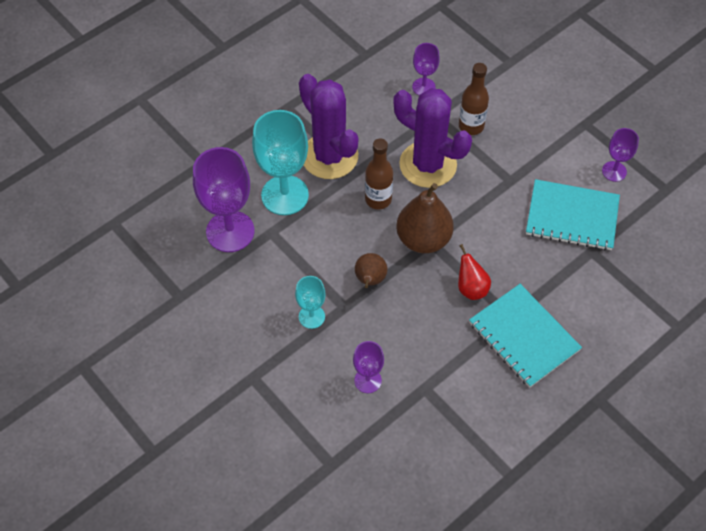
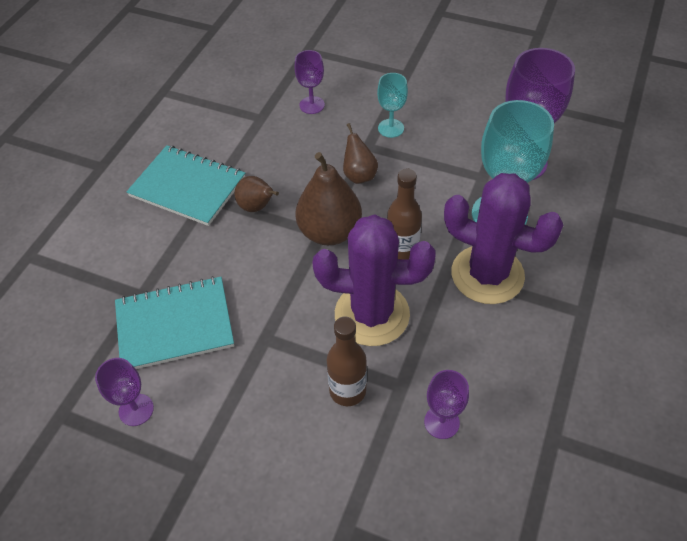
camera: 155 degrees right, 5 degrees down
red pear [458,244,491,300] -> brown pear [234,176,279,212]

